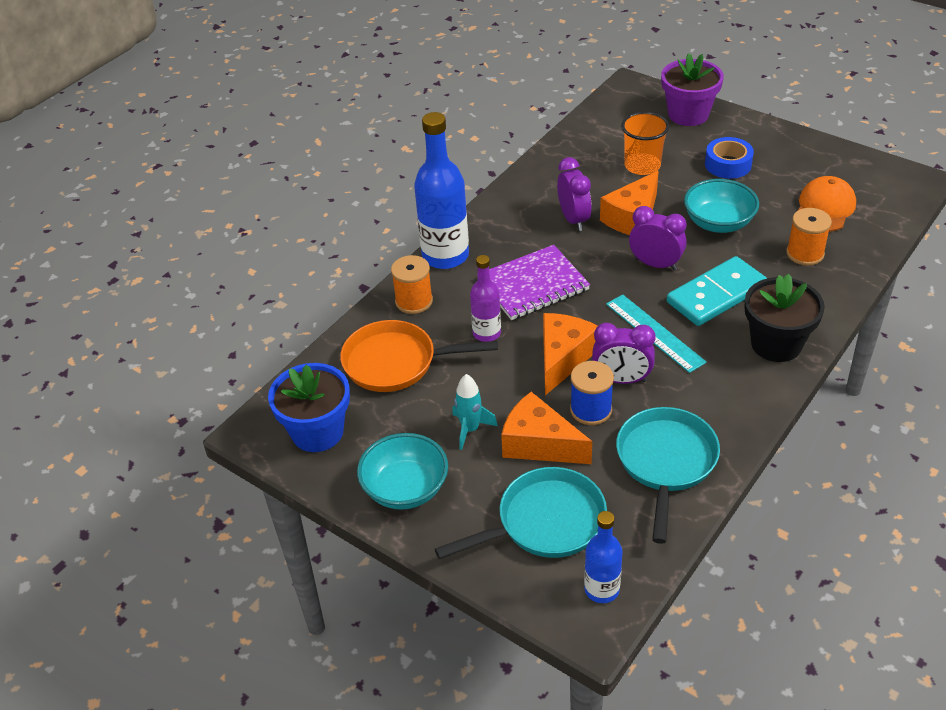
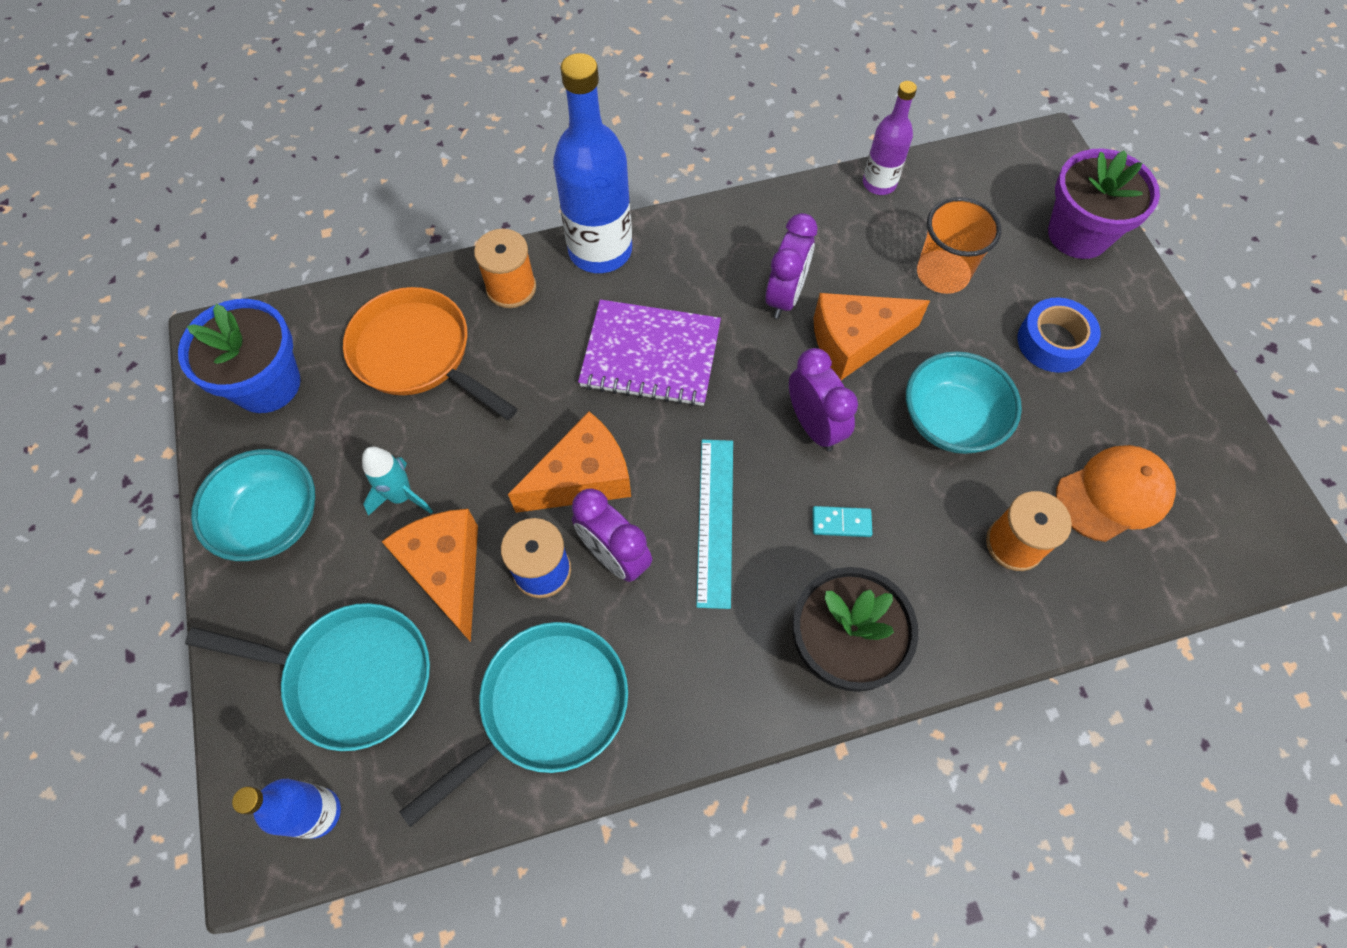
camera: 35 degrees right, 20 degrees up
purple bottle [470,255,501,342] -> purple bottle moved to [863,81,917,195]
turquoise domino [667,256,767,326] -> turquoise domino [812,506,872,537], size x0.41

